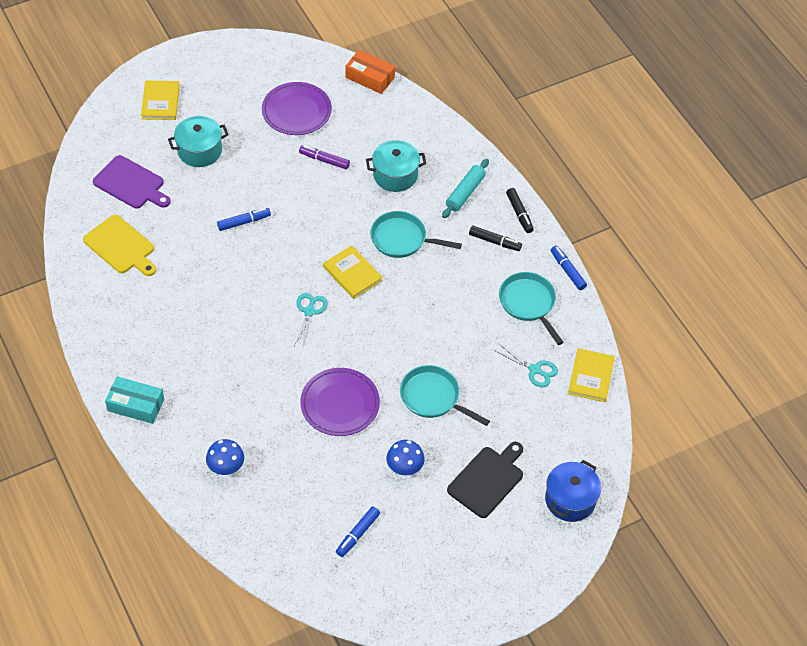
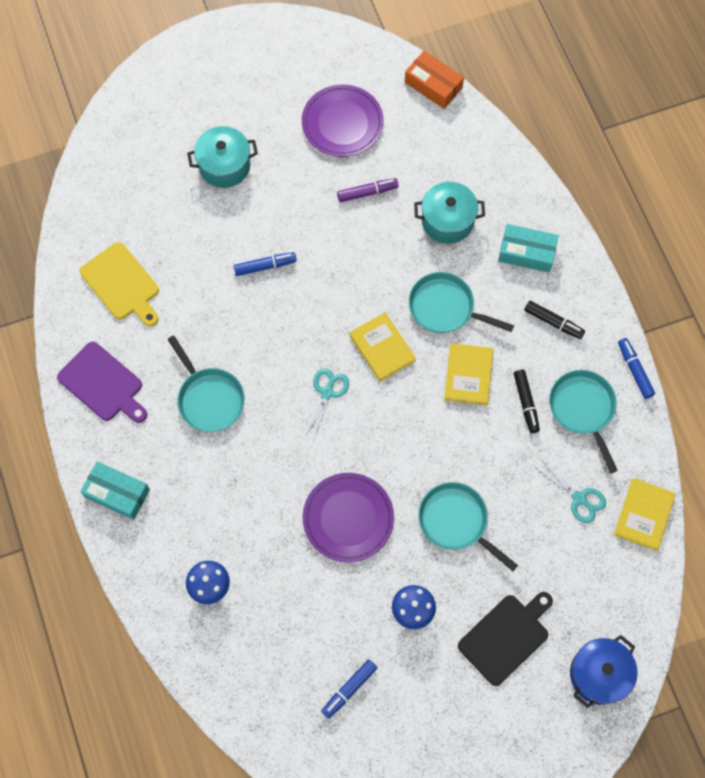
camera: 10 degrees right, 15 degrees up
purple cutting board [93,155,171,209] -> purple cutting board moved to [57,342,148,423]
yellow book [141,81,180,120] -> yellow book moved to [444,343,493,406]
purple marker [299,145,350,169] -> purple marker turned 135 degrees clockwise [337,178,399,202]
turquoise rolling pin [442,159,489,218] -> turquoise box [498,224,559,273]
black marker [506,188,534,233] -> black marker moved to [514,370,540,433]
none -> turquoise pan [167,335,245,432]

